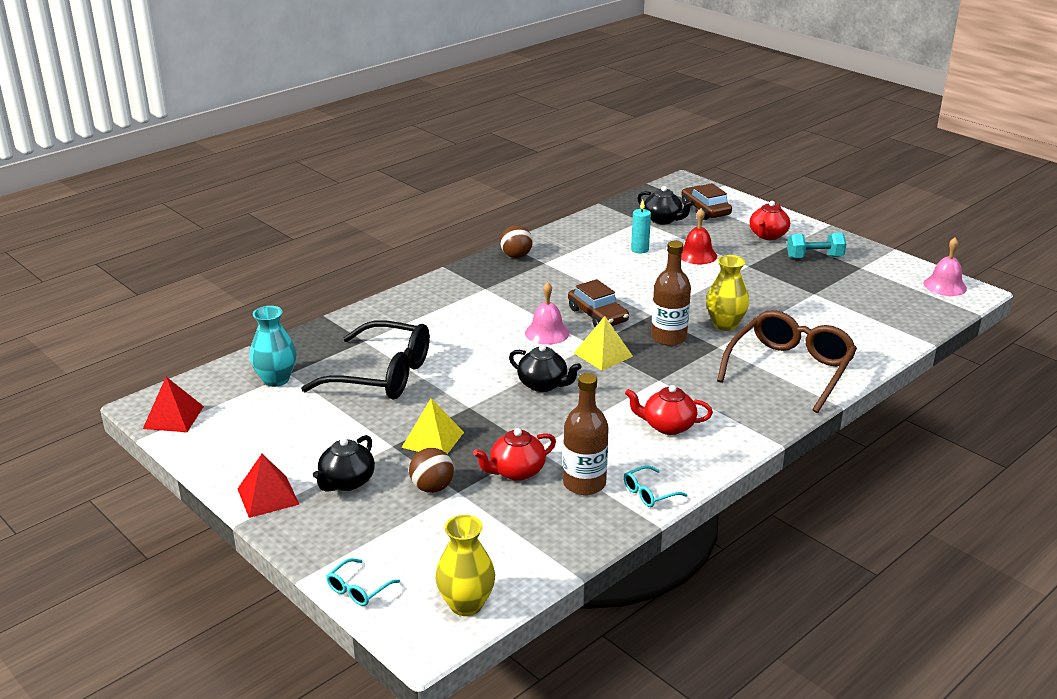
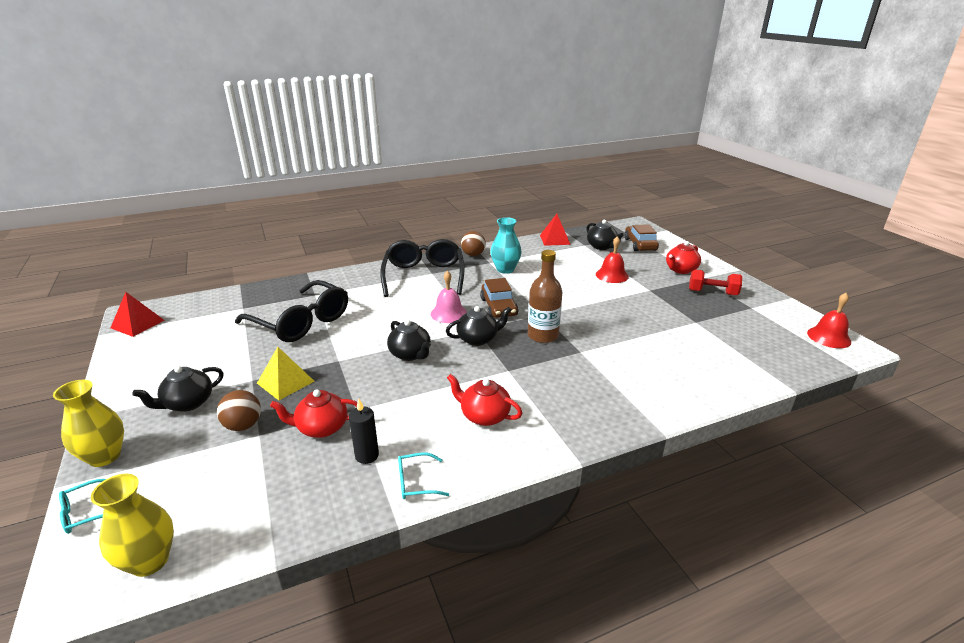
camera: 20 degrees right, 0 degrees up
red pyramid [238,454,299,518] -> red pyramid moved to [540,214,571,246]
turquoise vase [250,306,296,387] -> turquoise vase moved to [490,217,522,274]
brown bottle [563,373,609,495] -> black candle [349,399,379,464]
yellow pyramid [574,316,633,371] -> black teapot [446,306,511,346]
turquoise candle [631,199,651,253] -> none
yellow vase [706,255,749,331] -> yellow vase moved to [53,380,124,467]
brown glasses [717,310,857,413] -> none
turquoise dumbbell [787,232,846,259] -> red dumbbell [689,270,742,296]
pink bell [924,238,967,296] -> red bell [807,293,851,348]
none -> black glasses [380,239,465,297]

